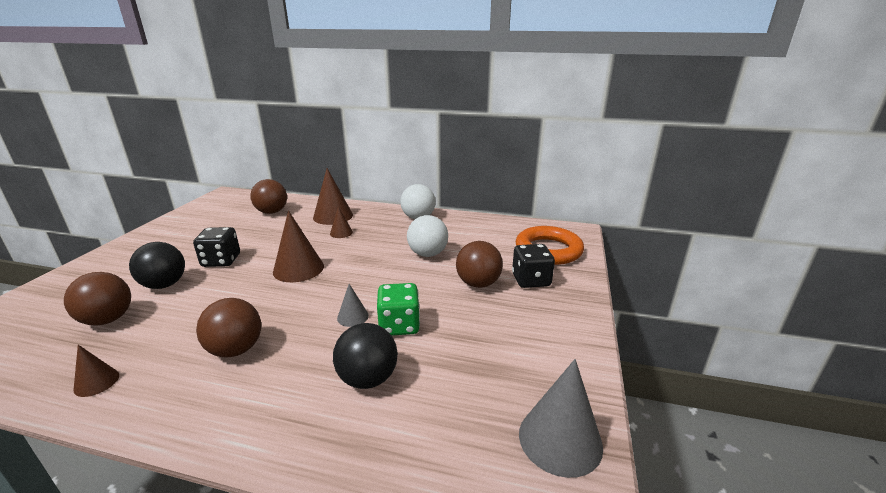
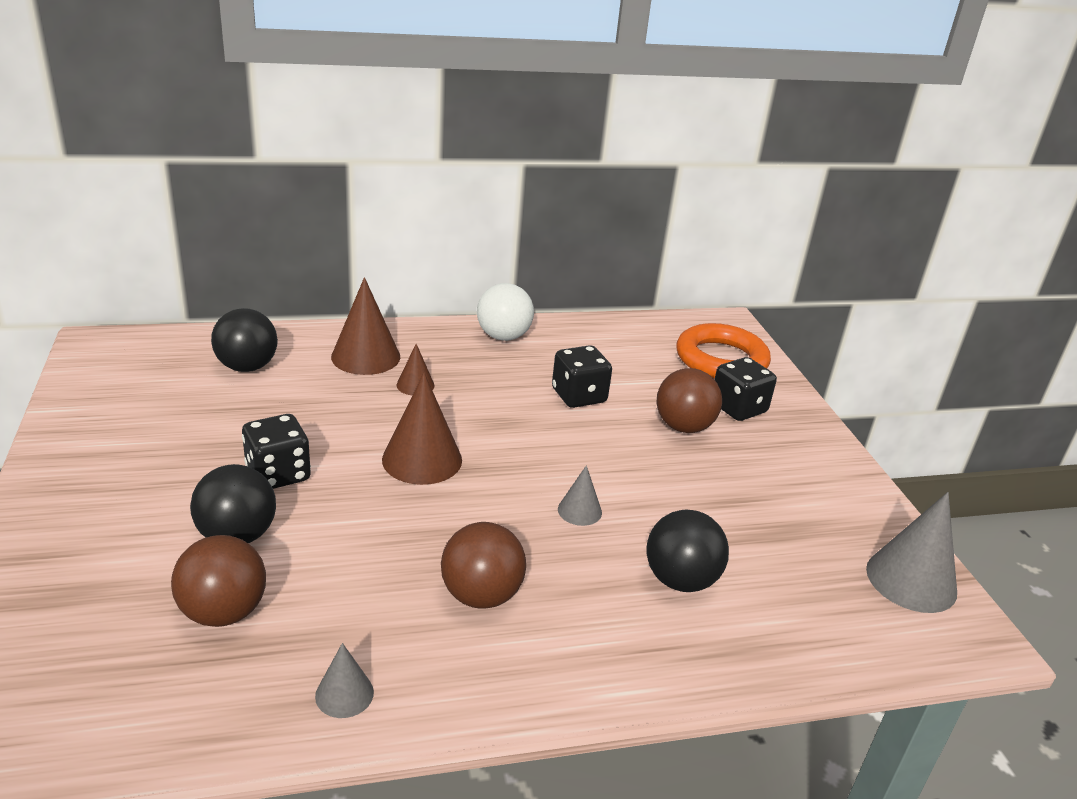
camera: 30 degrees left, 5 degrees up
brown cone [73,345,119,397] -> grey cone [315,643,374,718]
brown ball [250,179,287,214] -> black ball [211,308,278,372]
green dice [377,283,420,336] -> none
white ball [407,215,448,257] -> black dice [552,345,612,408]

